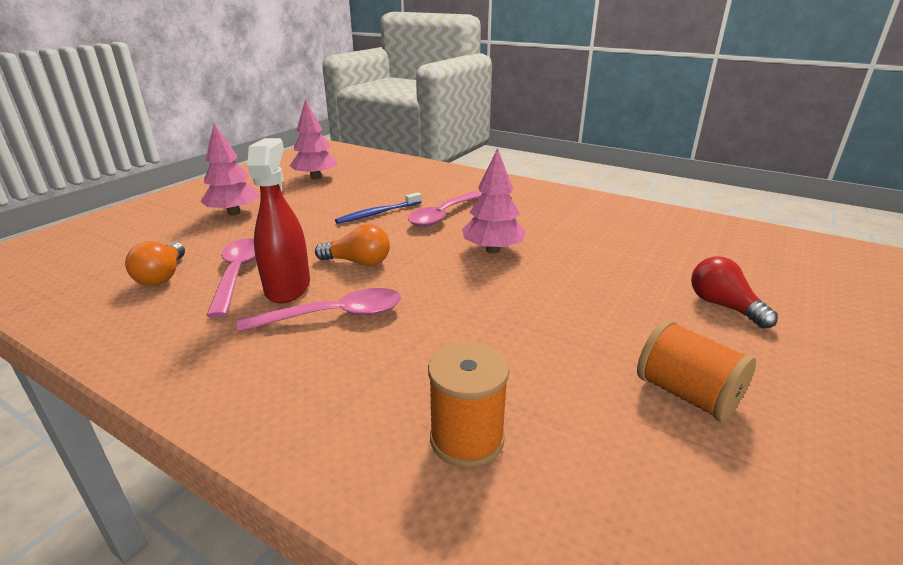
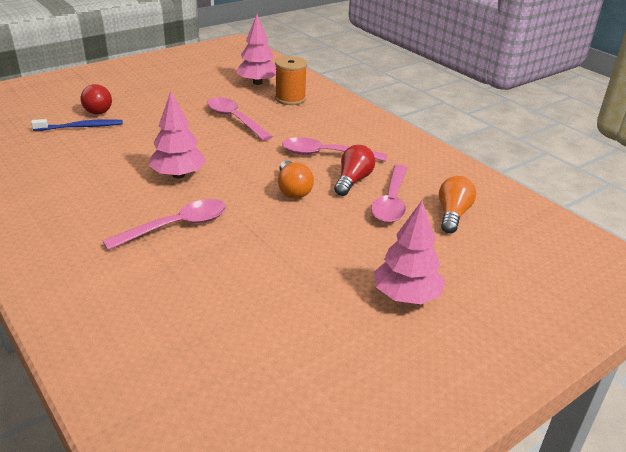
camera: 160 degrees left, 5 degrees up
red spray bottle [247,138,310,303] -> red light bulb [334,145,375,196]
pink tree [290,99,338,179] -> pink tree moved to [236,14,276,85]
orange light bulb [315,224,390,266] -> orange light bulb turned 135 degrees counterclockwise [278,161,314,198]
blue toothbrush [335,192,421,224] -> blue toothbrush moved to [31,119,123,131]
orange spool [637,320,756,422] -> none
none -> pink spoon [207,97,273,141]

